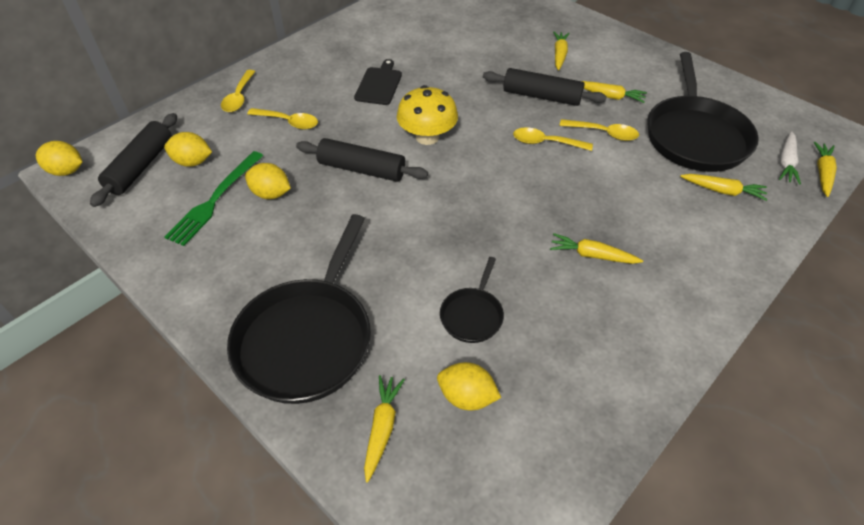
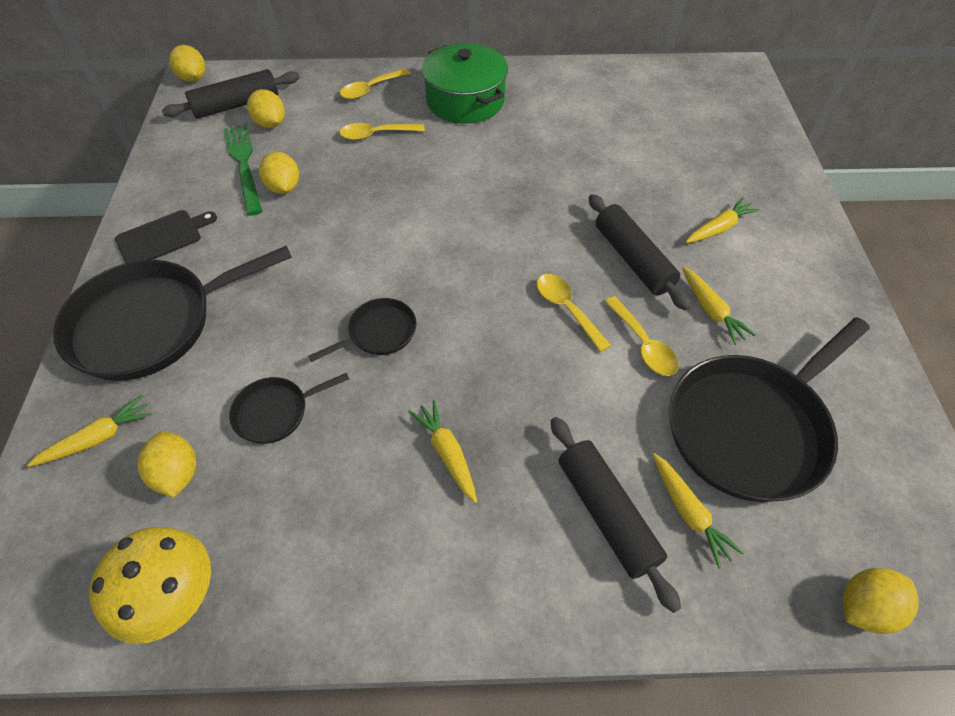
camera: 45 degrees right, 5 degrees up
green fork [165,151,263,246] -> green fork turned 90 degrees clockwise [224,124,262,216]
yellow spoon [247,108,318,129] -> yellow spoon turned 105 degrees clockwise [339,123,425,140]
black rolling pin [296,138,428,182] -> black rolling pin moved to [551,417,681,613]
black cutting board [354,59,402,105] -> black cutting board moved to [115,210,217,263]
yellow mushroom [397,85,458,145] -> yellow mushroom moved to [89,527,211,644]
white carrot [779,131,801,184] -> none
yellow carrot [814,142,837,197] -> yellow lemon [843,568,919,634]
none -> black pan [309,298,416,362]
none -> green pot [422,43,508,124]

